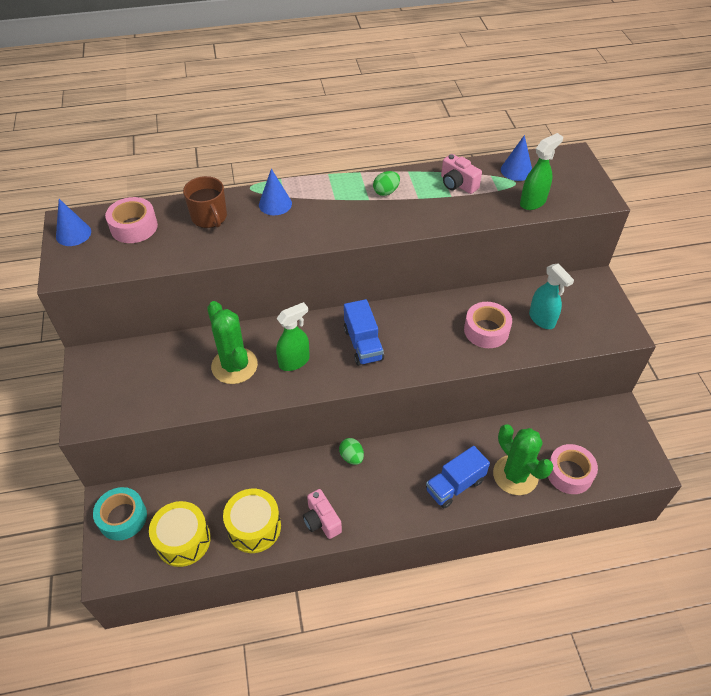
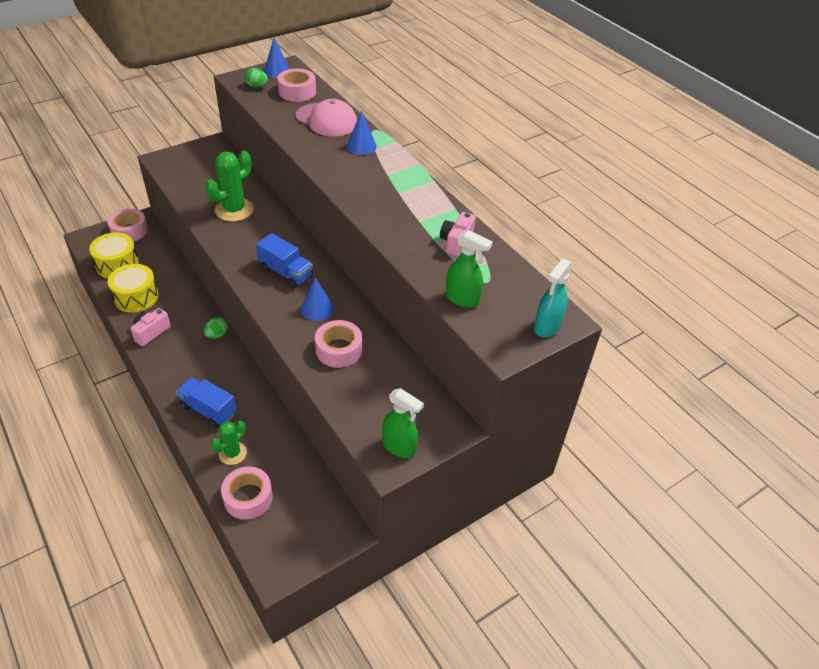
camera: 65 degrees right, 5 degrees down
turquoise tape [93,487,147,541] -> pink tape [107,209,148,242]
brown mug [183,176,227,228] -> pink cap [296,99,357,136]
green spray bottle [276,302,310,371] -> green spray bottle moved to [382,388,424,458]
blue truck [344,299,384,366] -> blue truck turned 105 degrees counterclockwise [256,233,313,288]
green egg [373,171,400,196] -> green egg moved to [245,68,268,88]
green cactus [493,424,553,495] -> green cactus [211,421,247,465], size x0.62
blue cone [501,135,532,181] -> blue cone moved to [301,278,334,321]
turquoise spray bottle [529,263,574,329] -> turquoise spray bottle moved to [534,258,573,337]

